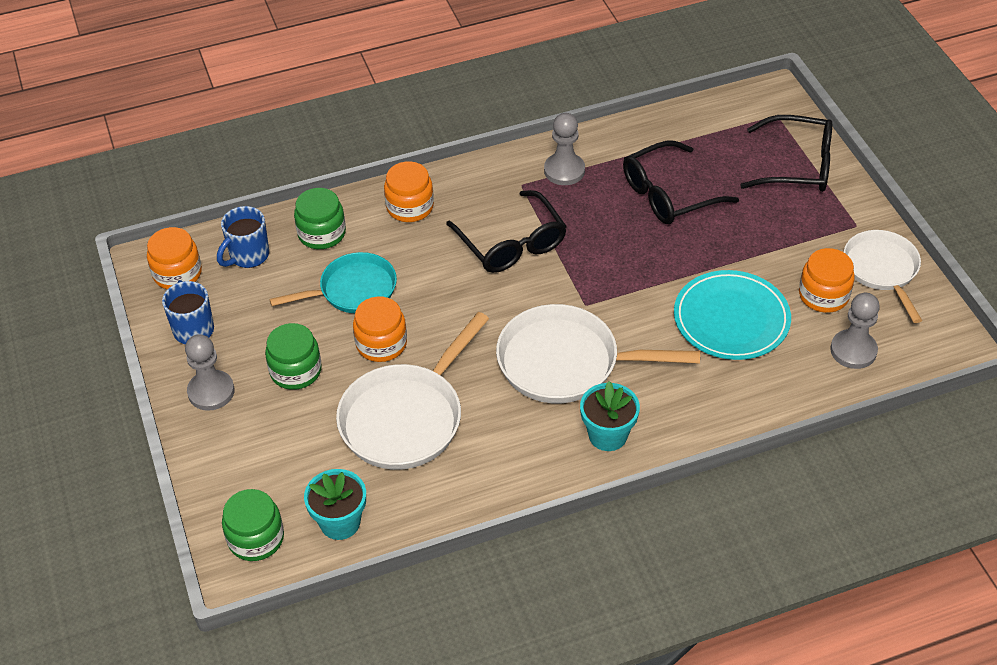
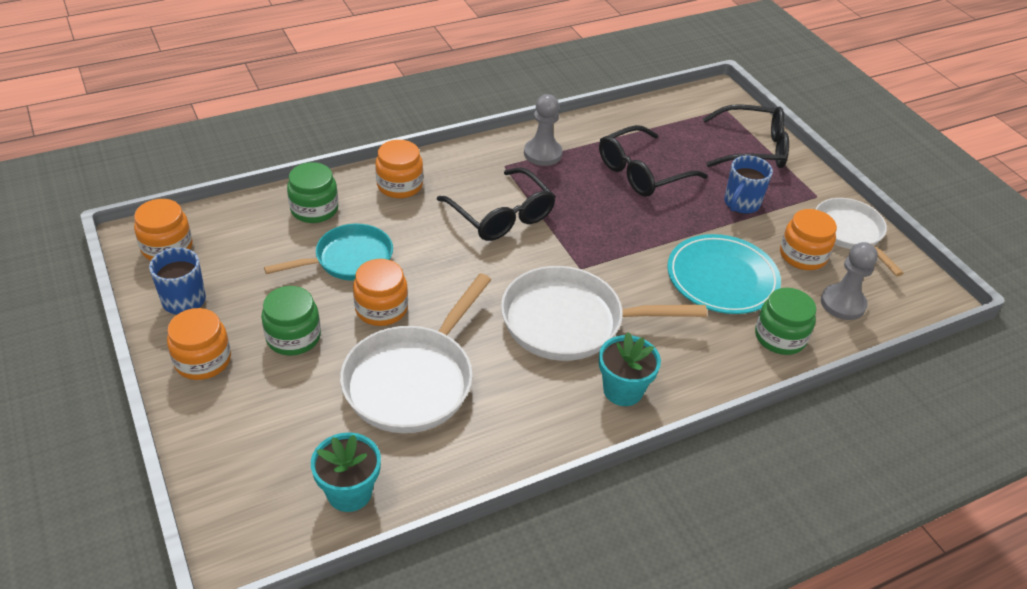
camera: 10 degrees left, 5 degrees down
grey pawn [185,334,234,411] -> orange jar [167,308,231,380]
blue mug [217,206,269,268] -> blue mug moved to [724,155,773,214]
green jar [222,489,284,561] -> green jar moved to [755,288,816,355]

